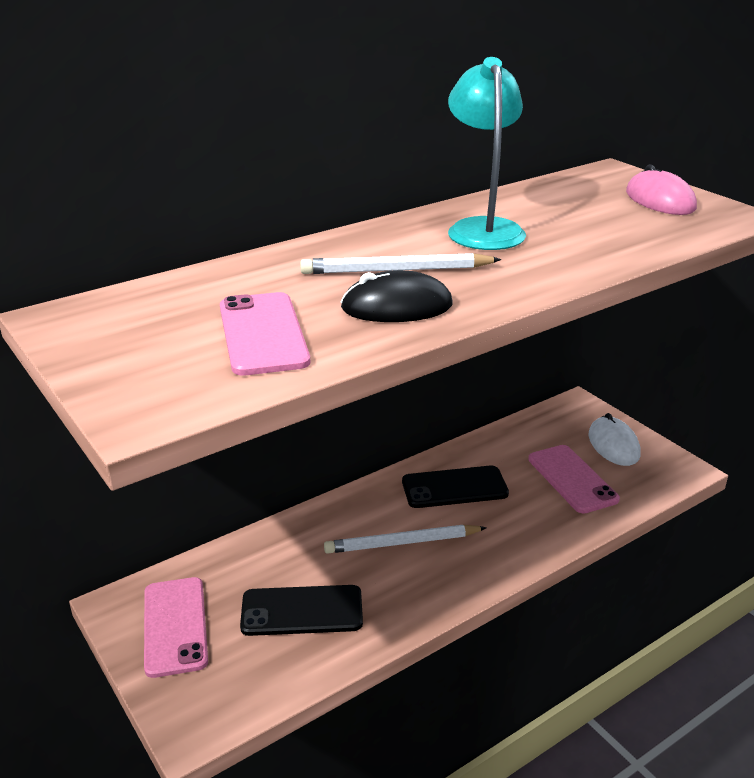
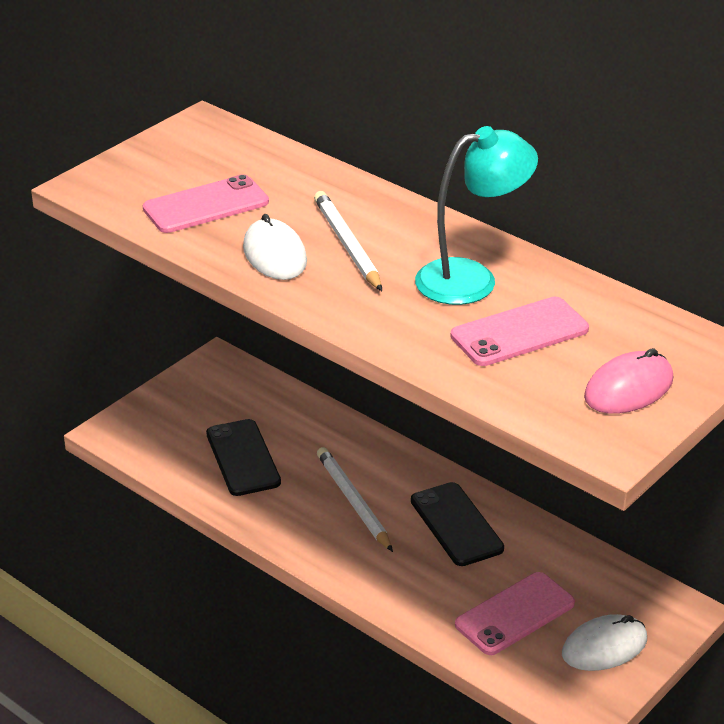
camera: 75 degrees right, 5 degrees up
pink phone [144,577,208,678] -> pink phone moved to [451,297,589,366]
black mouse [340,270,453,322] -> white mouse [243,214,307,280]

